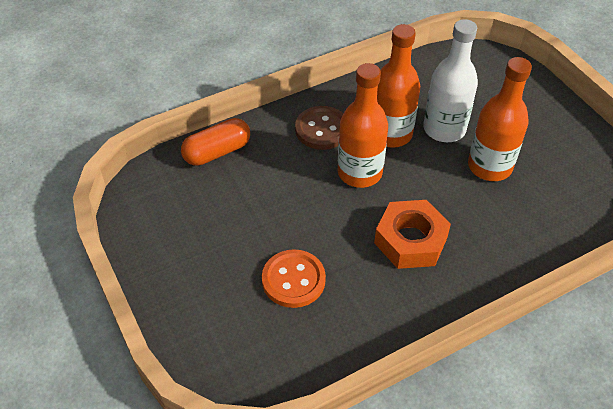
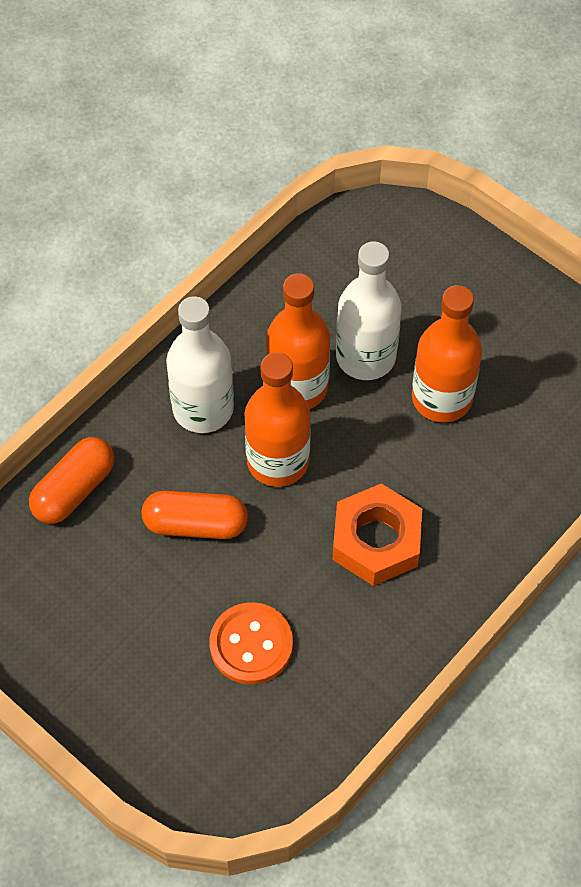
camera: 20 degrees left, 10 degrees up
brown button [295,106,344,150] -> white bottle [166,296,234,433]
none -> orange capsule [142,491,248,539]

